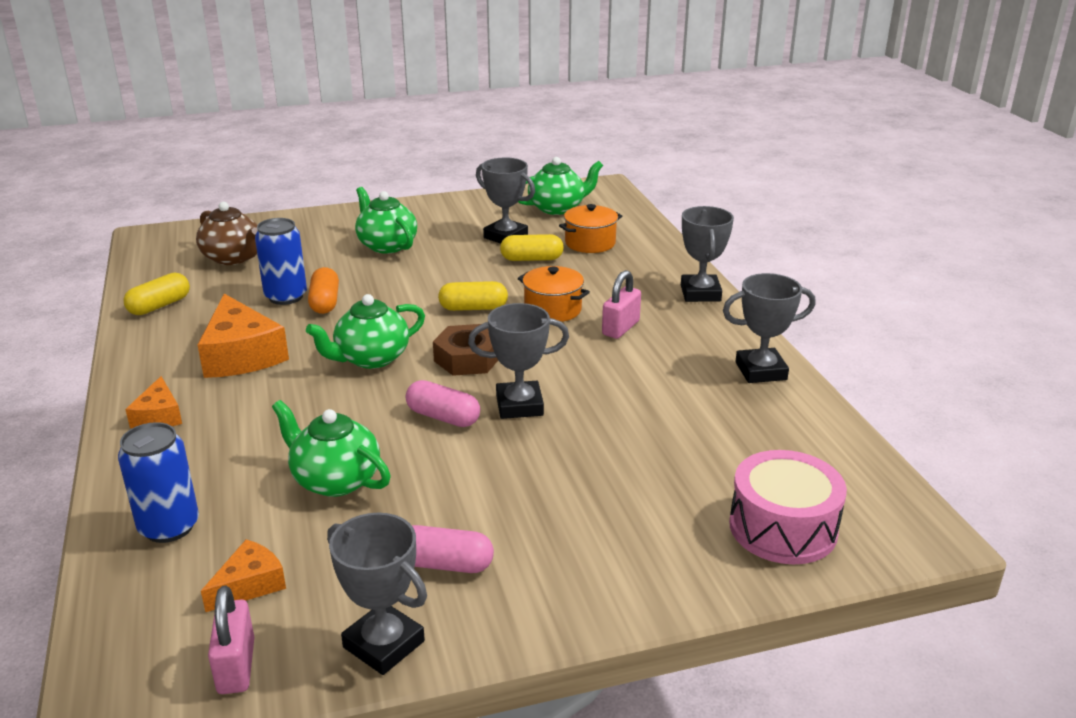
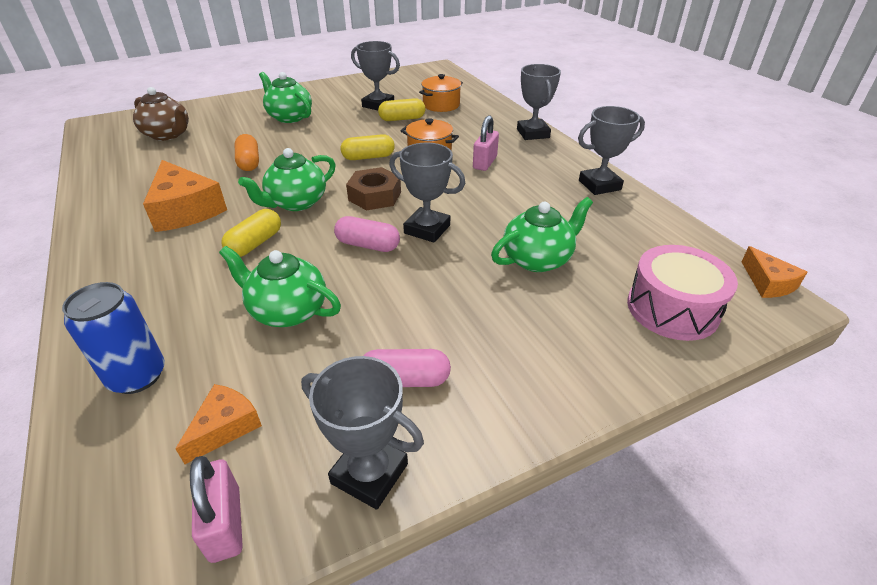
camera: 10 degrees left, 10 degrees up
yellow capsule [123,273,190,315] -> yellow capsule moved to [222,209,281,257]
orange cheese [125,376,182,428] -> orange cheese moved to [741,246,808,298]
blue can [255,218,307,305] -> none
grey trophy [468,303,569,419] -> grey trophy turned 45 degrees clockwise [389,143,465,243]
green teapot [518,157,603,215] -> green teapot moved to [491,197,593,272]

